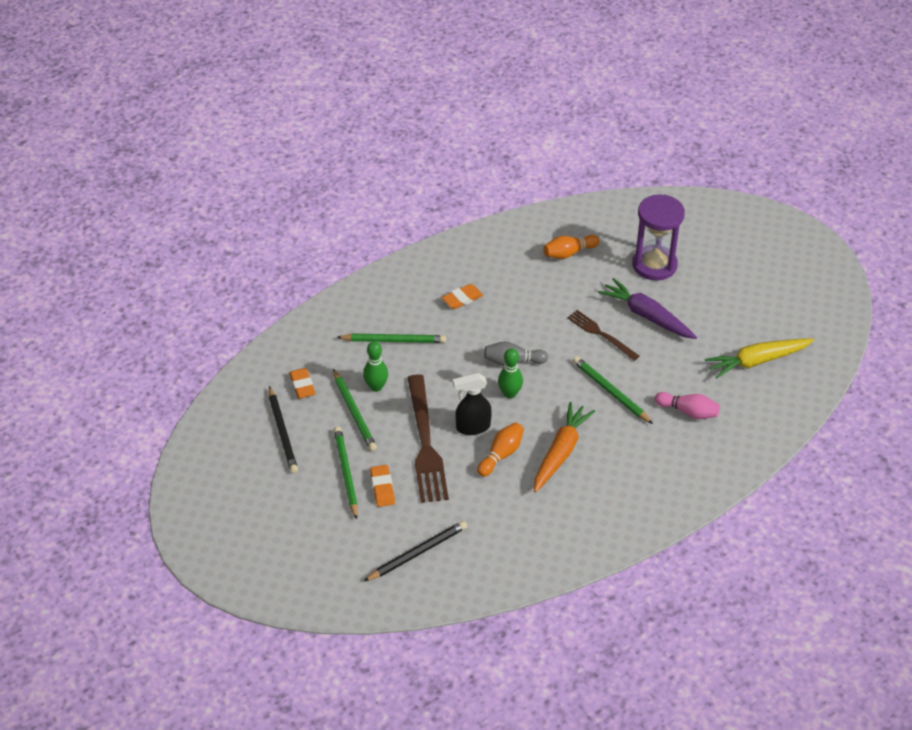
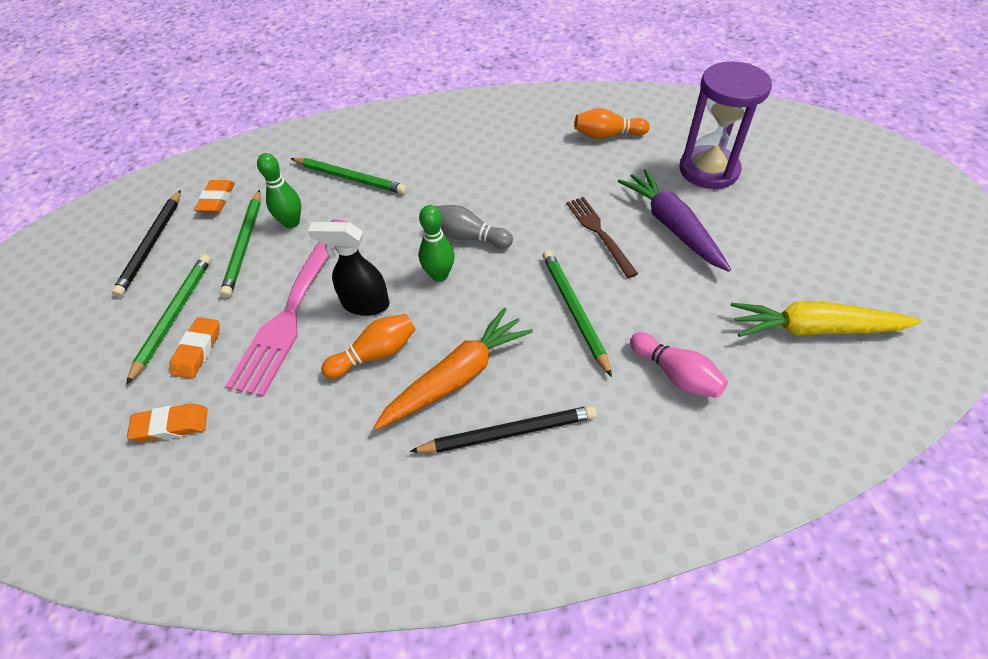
camera: 25 degrees right, 5 degrees up
black pencil [364,521,467,581] -> black pencil moved to [409,405,597,453]
brown fork [407,374,449,503] -> pink fork [225,219,347,397]
orange eraser [442,284,483,309] -> orange eraser moved to [127,403,208,442]

